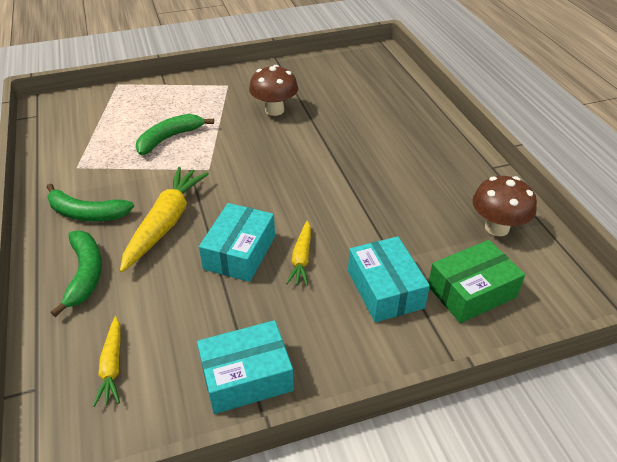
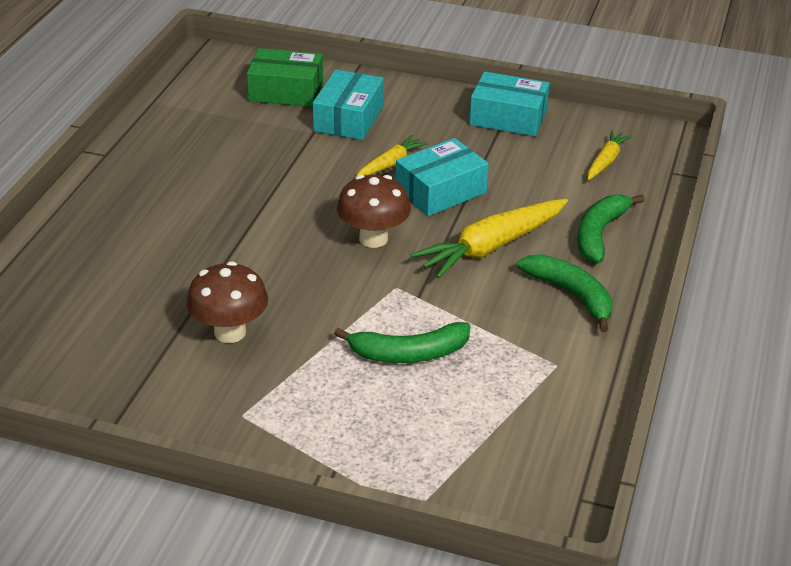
camera: 145 degrees left, 5 degrees down
brown mushroom [472,176,537,236] -> brown mushroom moved to [337,175,411,248]

